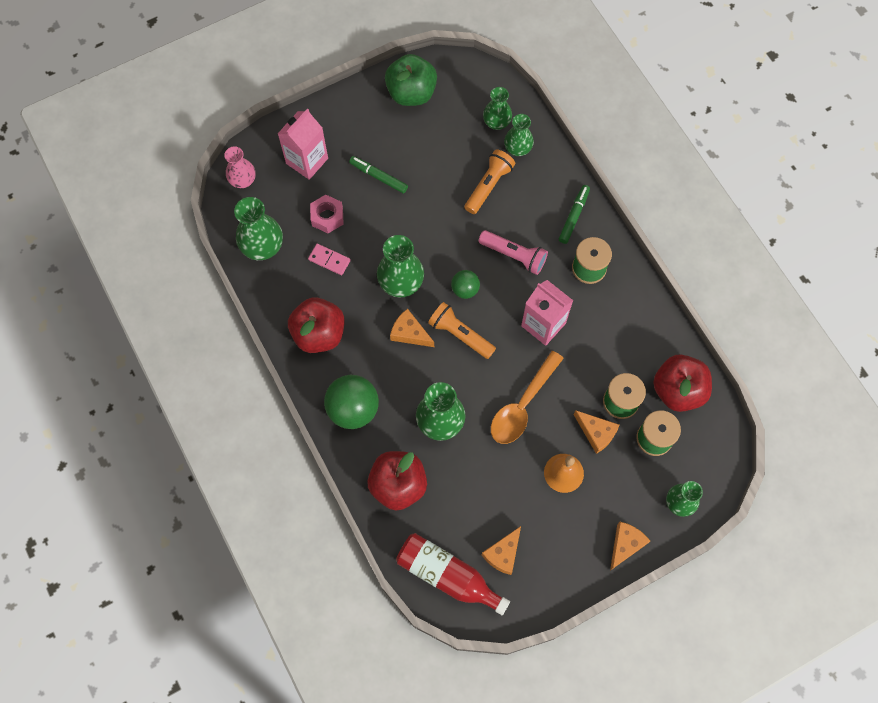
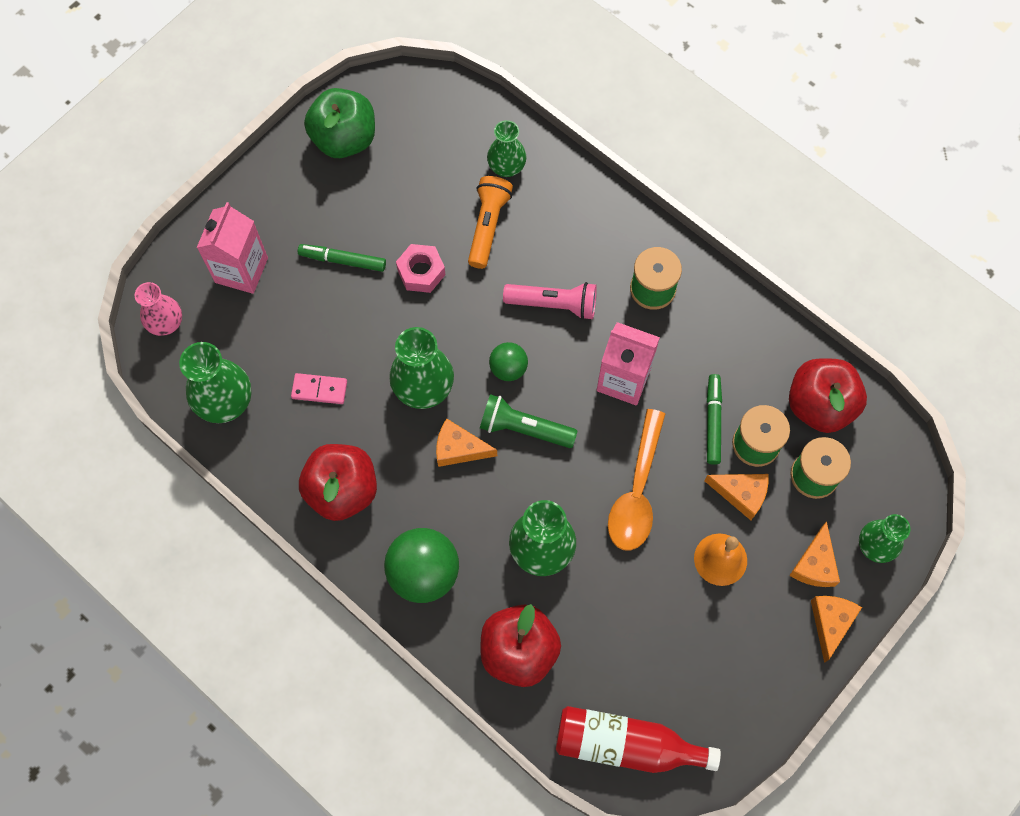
camera: 20 degrees left, 0 degrees up
pink nut [310,195,344,233] -> pink nut moved to [396,244,445,293]
orange flashlight [428,302,496,359] -> green flashlight [480,394,577,448]
orange cheese [482,526,521,575] -> orange cheese moved to [789,521,840,587]
green vase [483,87,512,130] -> none
green marker [559,185,590,244] -> green marker moved to [707,374,722,465]

